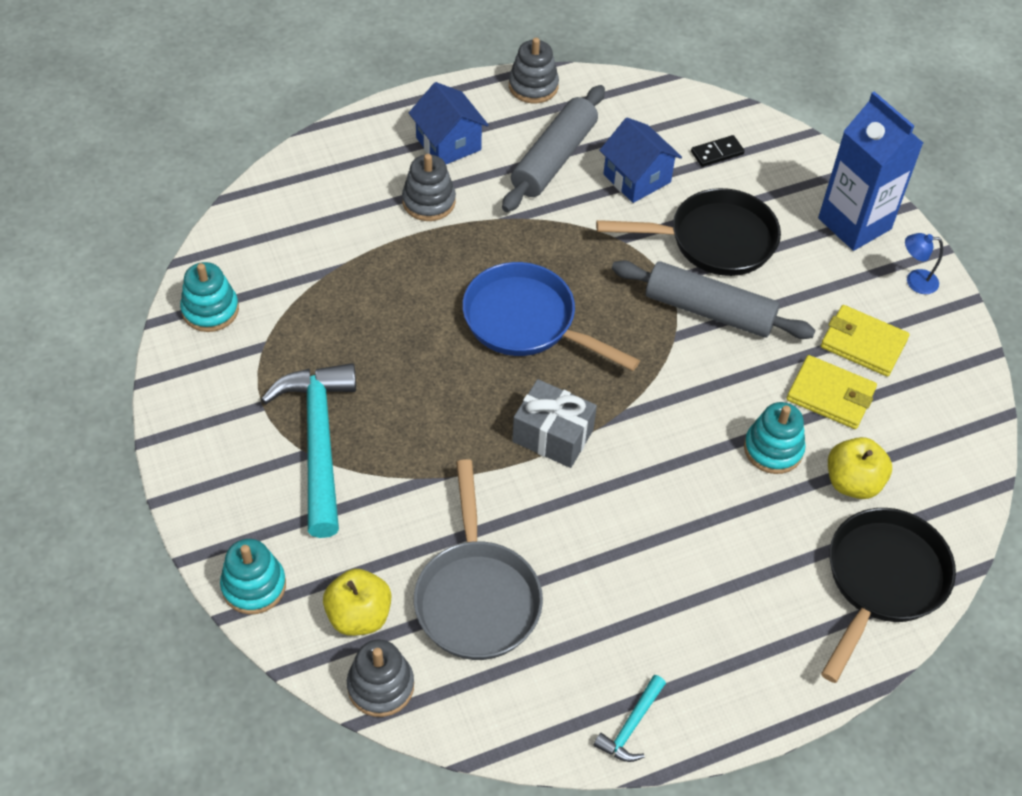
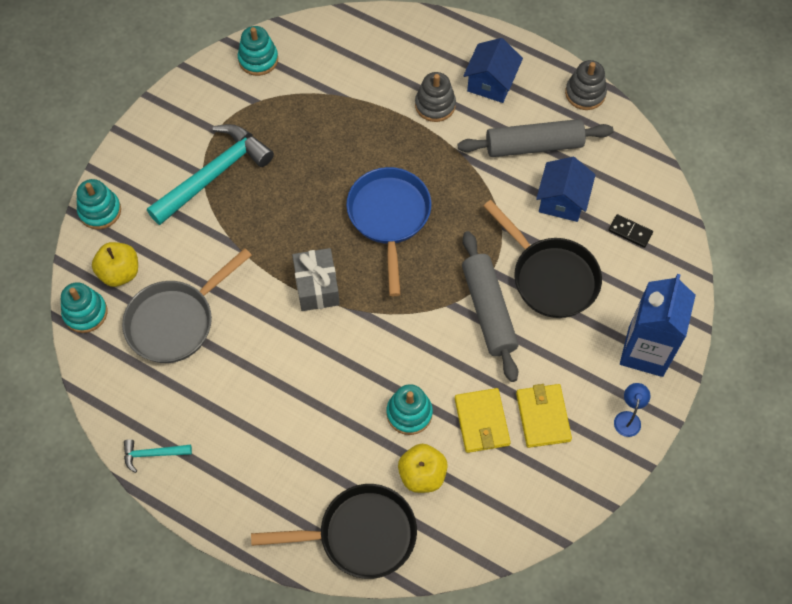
camera: 55 degrees right, 10 degrees up
grey stacking toy [347,639,414,717] -> turquoise stacking toy [61,282,107,333]
blue lamp [905,233,943,294] -> blue lamp turned 45 degrees clockwise [614,383,650,437]

